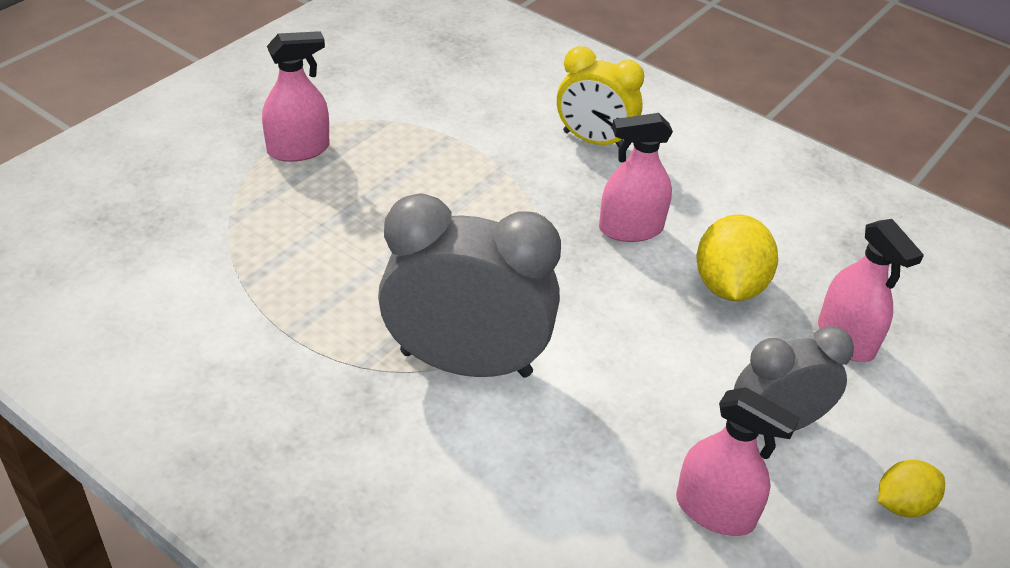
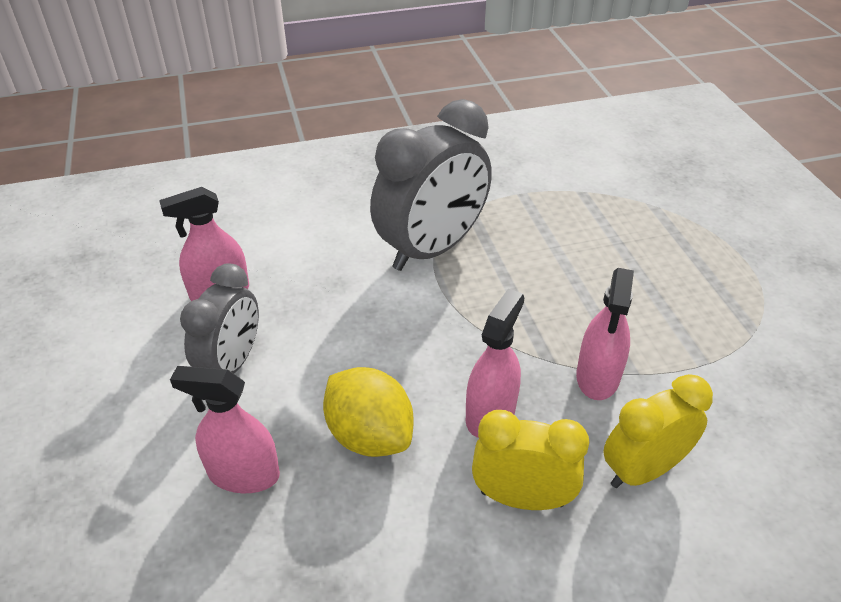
camera: 130 degrees right, 0 degrees up
pink spray bottle [262,31,330,162] -> pink spray bottle moved to [576,268,634,400]
yellow lemon [878,460,945,517] -> none
none -> yellow clock [472,410,589,510]

